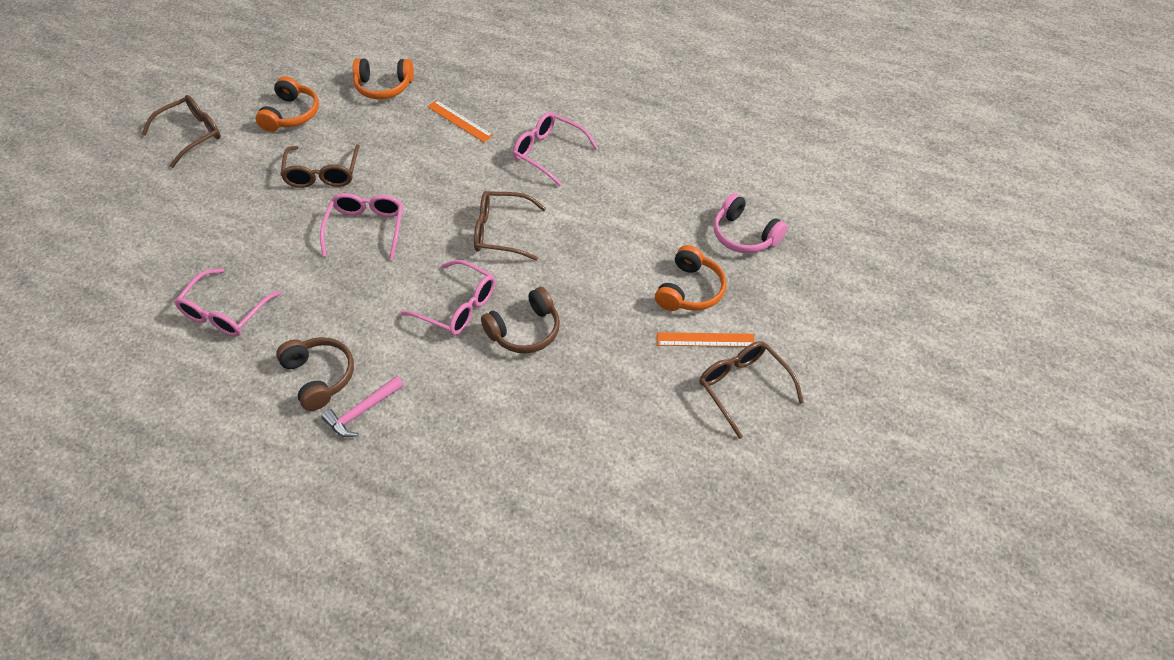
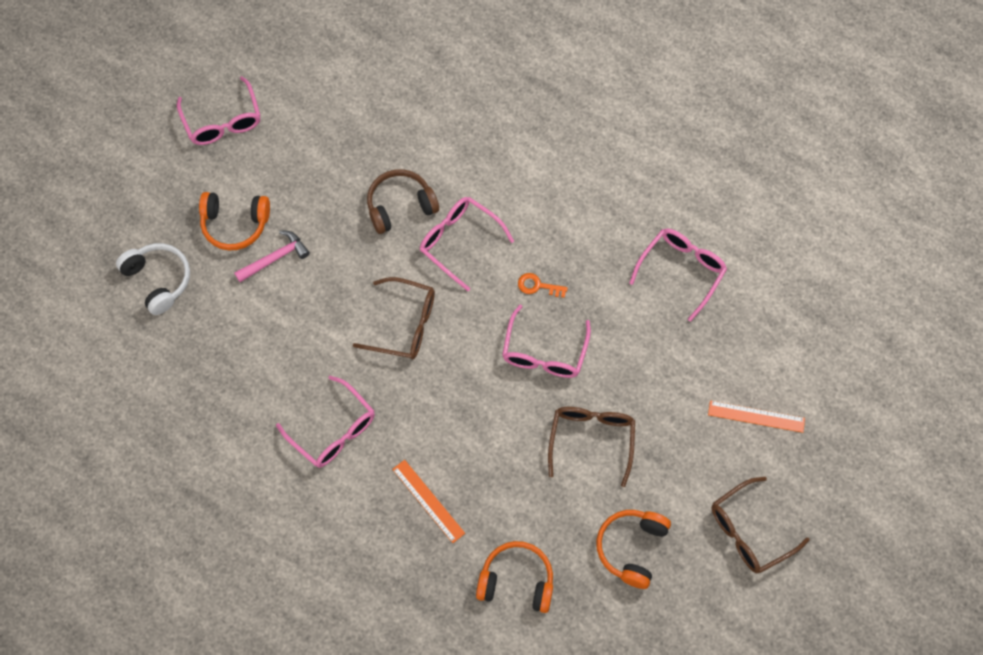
camera: 170 degrees left, 15 degrees up
brown headphones [276,337,354,411] -> none
pink hammer [321,376,404,437] -> pink hammer moved to [234,230,310,282]
orange headphones [655,245,726,311] -> orange headphones turned 120 degrees counterclockwise [199,192,270,250]
orange ruler [657,332,755,347] -> orange ruler moved to [708,401,805,433]
brown glasses [699,341,804,439] -> pink glasses [177,76,261,145]
pink headphones [714,193,787,253] -> white headphones [116,243,190,315]
none -> orange key [518,273,568,298]

